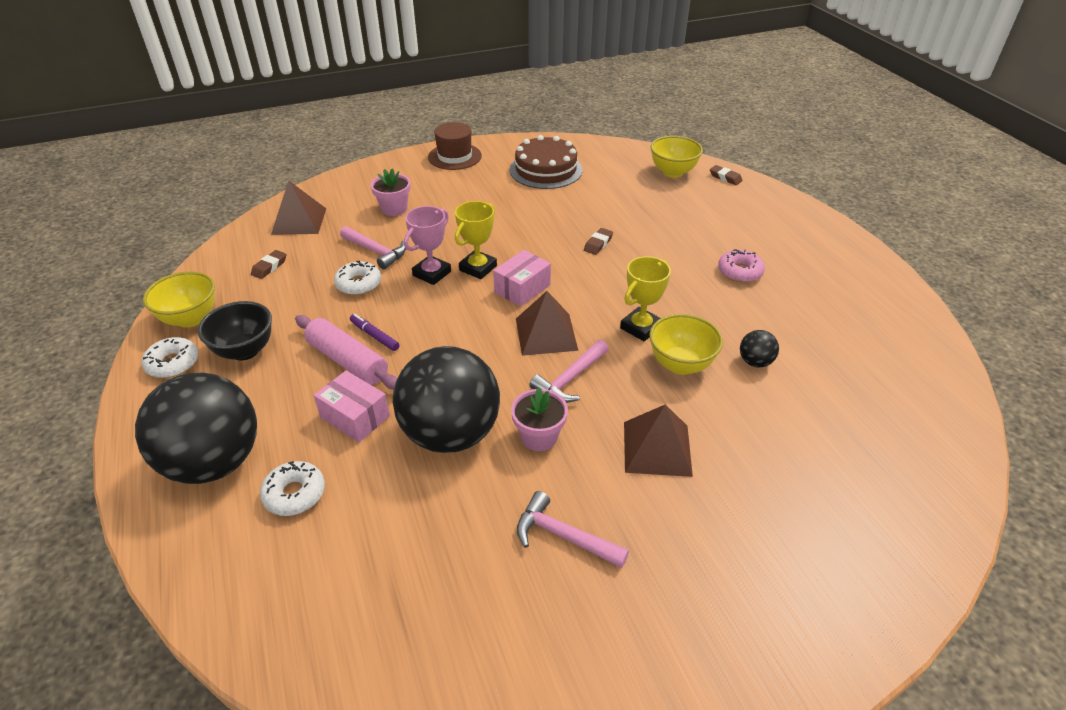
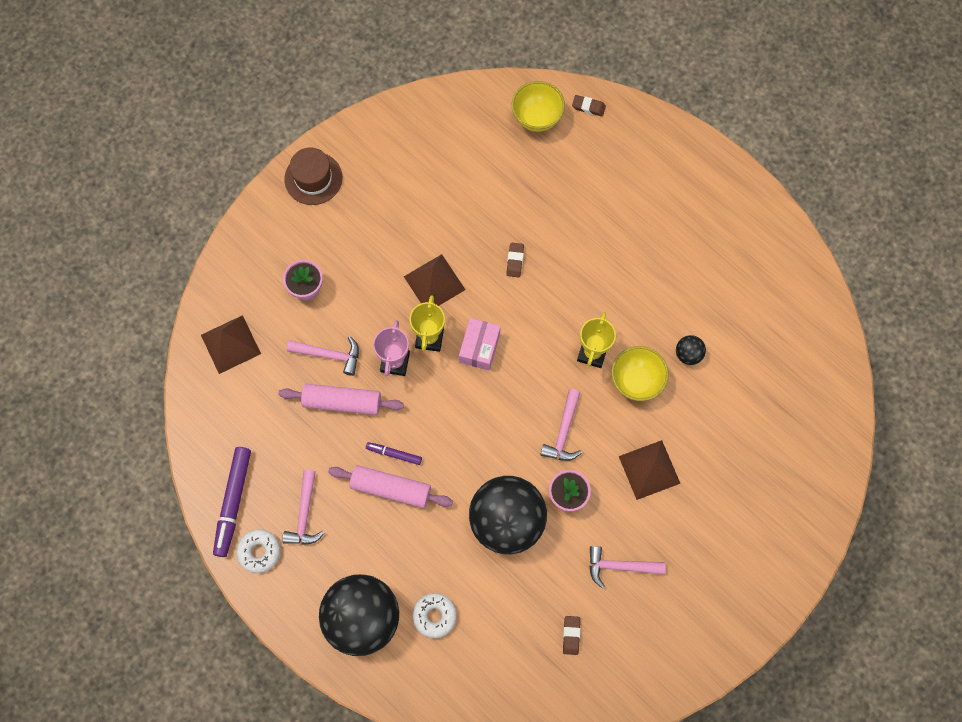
camera: 25 degrees left, 30 degrees up
yellow bowl [143,271,215,328] -> purple marker [213,447,251,557]
black bowl [198,301,272,361] -> pink hammer [282,470,325,545]
brown eraser [251,250,286,279] -> brown eraser moved to [563,616,580,655]
pink box [314,371,390,442] -> none
white donut [334,261,381,295] -> pink rolling pin [279,384,404,415]
brown cake [510,135,582,189] -> none
brown pyramid [516,291,578,356] -> brown pyramid moved to [404,254,466,306]
pink donut [718,249,765,283] -> none

